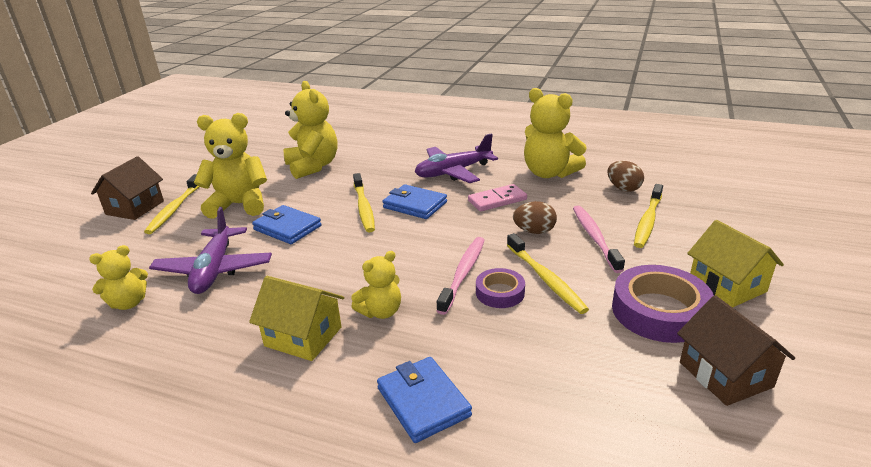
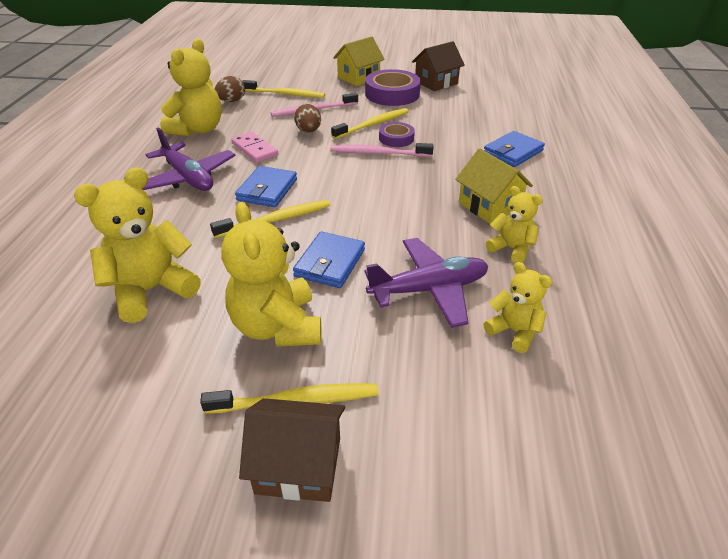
camera: 105 degrees left, 10 degrees up
yellow house [249,276,344,361] -> yellow house turned 45 degrees counterclockwise [455,149,533,224]
yellow teddy bear [351,251,401,319] -> yellow teddy bear moved to [486,186,543,263]

